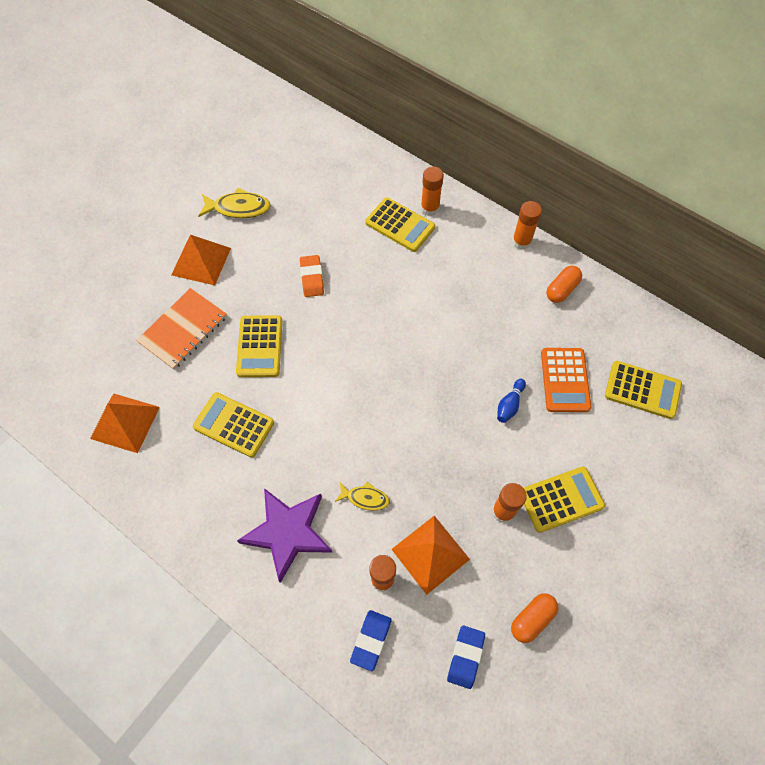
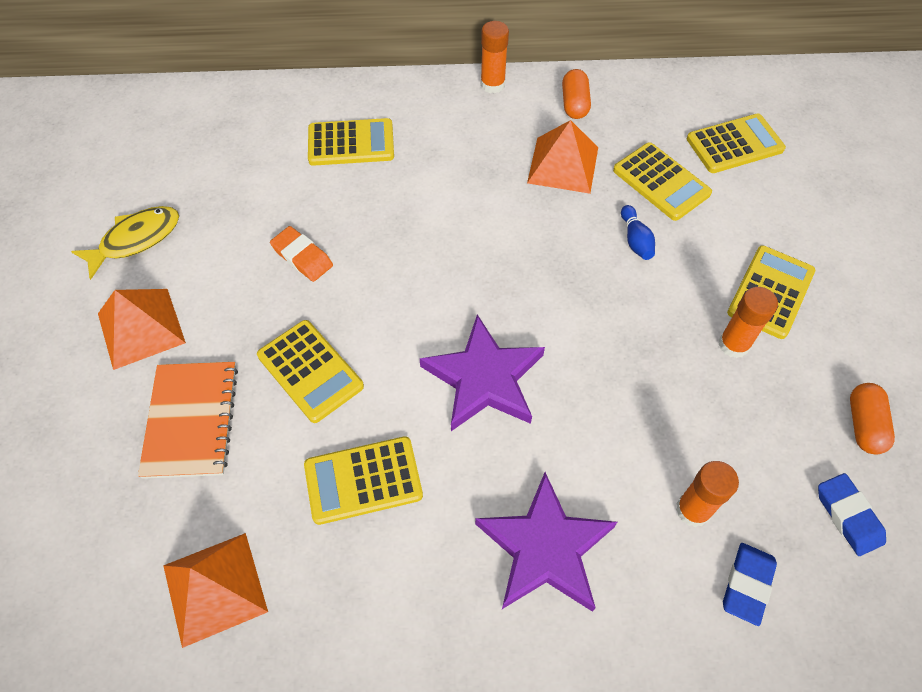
camera: 40 degrees left, 5 degrees down
yellow fish [335,481,390,511] -> none
blue eraser [350,610,392,671] -> blue eraser turned 45 degrees clockwise [723,543,777,626]
orange pyramid [391,516,470,595] -> orange pyramid moved to [527,120,598,194]
orange glue stick [421,167,444,216] -> none
orange calculator [541,348,591,412] -> yellow calculator [613,142,712,221]
none -> purple star [419,315,545,431]

